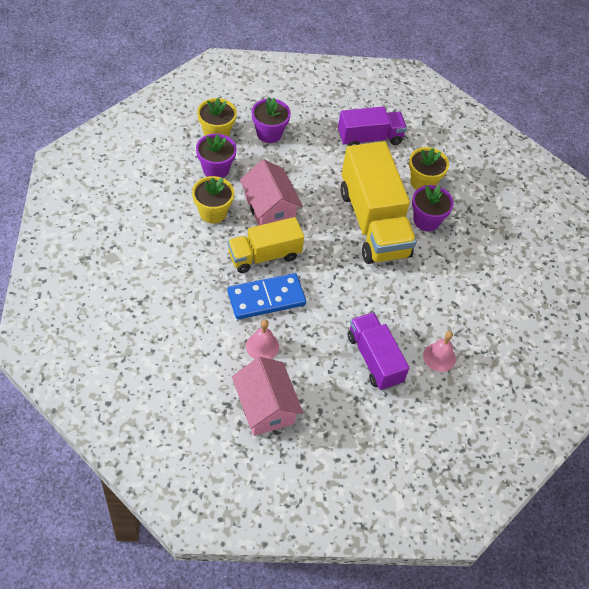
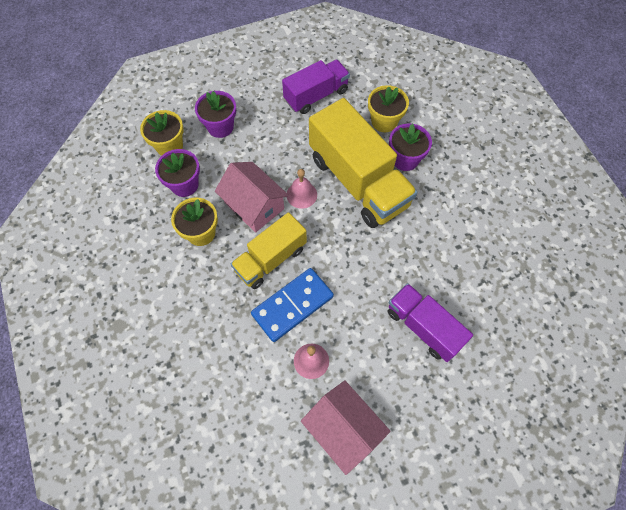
camera: 15 degrees left, 10 degrees up
pink bell [423,331,456,372] -> pink bell moved to [287,169,317,209]

